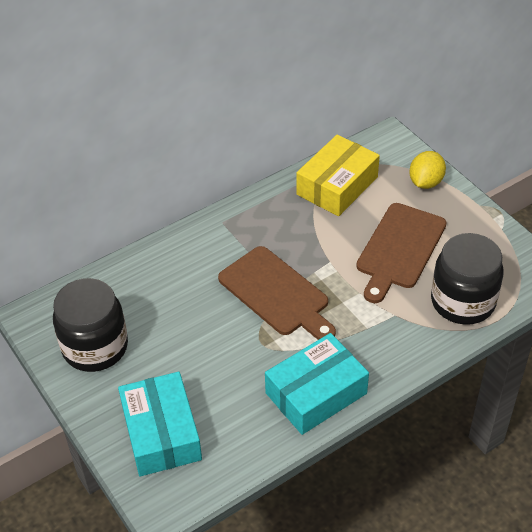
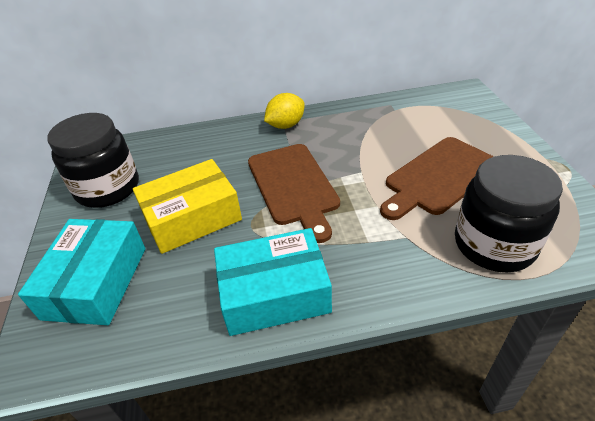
camera: 25 degrees right, 5 degrees down
yellow box [296,135,380,216] -> yellow box moved to [133,159,242,254]
yellow lemon [409,151,446,189] -> yellow lemon moved to [264,93,305,129]

